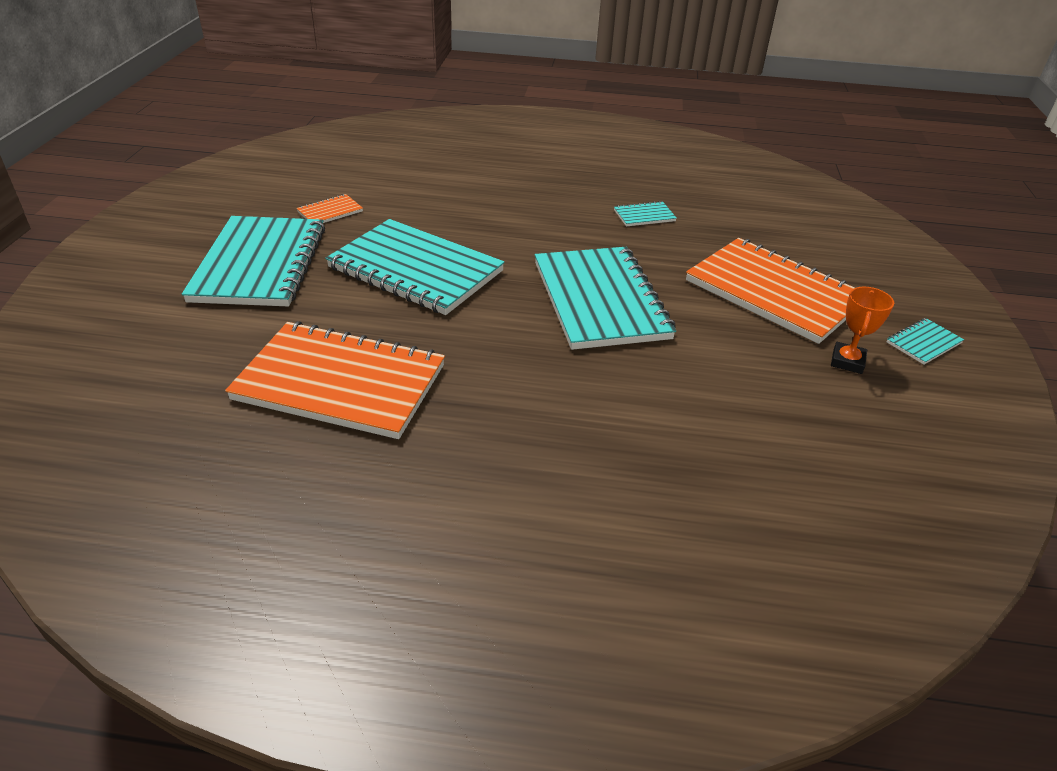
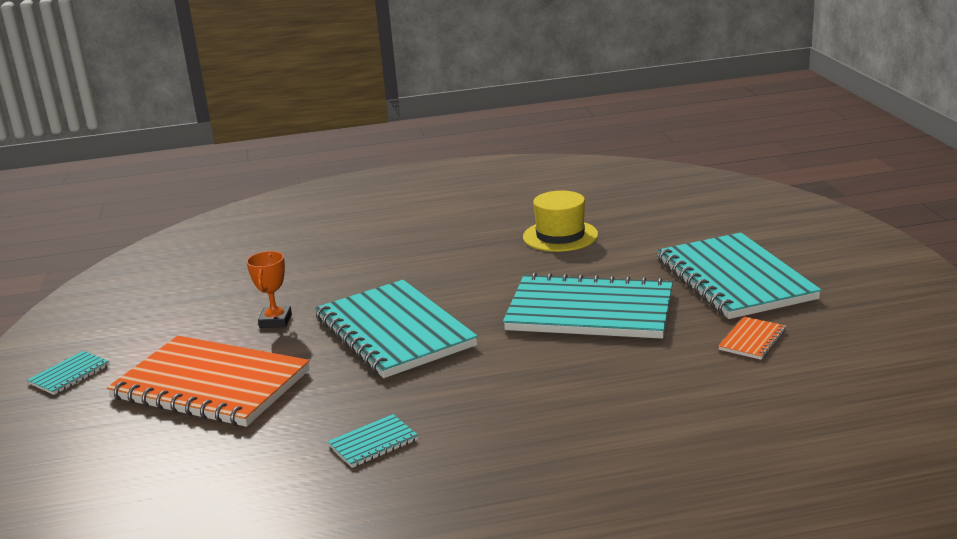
camera: 165 degrees right, 15 degrees down
orange notebook [225,321,445,439] -> yellow hat [523,191,598,252]
orange trophy [831,287,894,374] -> orange trophy moved to [246,251,292,328]

